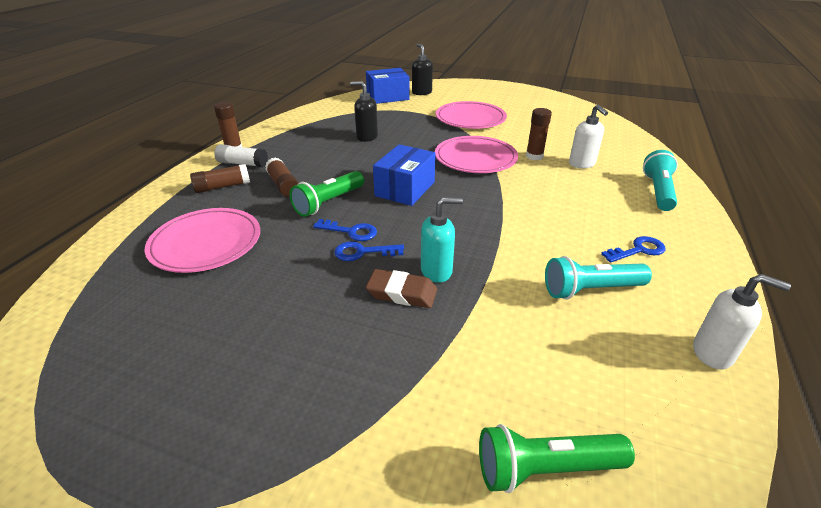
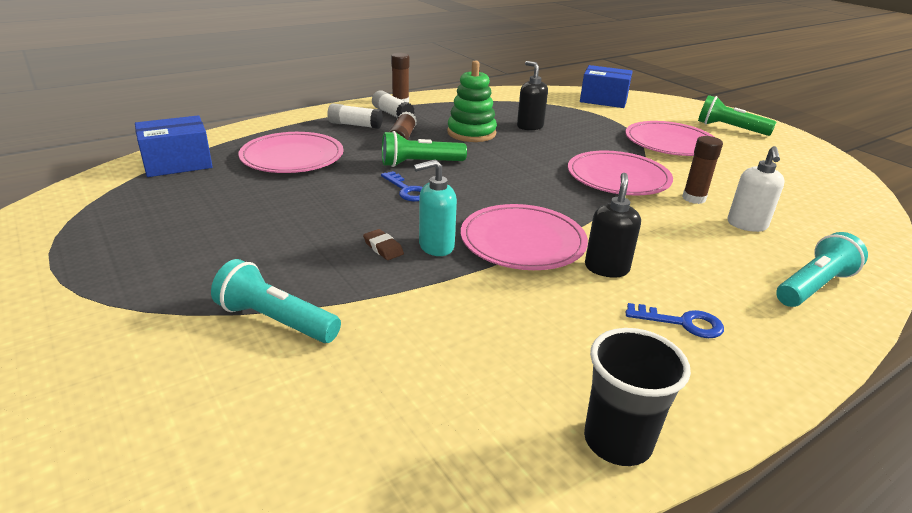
camera: 35 degrees right, 5 degrees down
brown glue stick [190,164,250,193] -> white glue stick [327,103,383,129]
blue key [334,242,404,261] -> none
brown eraser [366,269,437,308] -> brown eraser [363,229,404,260], size x0.63
blue box [373,144,436,206] -> blue box moved to [135,115,213,177]
black soap dispenser [412,44,433,95] -> black soap dispenser moved to [585,173,641,278]
turquoise soap dispenser [421,197,463,283] -> turquoise soap dispenser turned 135 degrees clockwise [414,159,457,256]
green flashlight [479,424,635,493] -> green flashlight moved to [698,95,776,136]
turquoise flashlight [545,256,652,300] -> turquoise flashlight moved to [211,259,341,343]
white soap dispenser [693,274,791,369] -> black cup [584,328,691,466]
none -> green stacking toy [447,60,497,142]
none -> pink plate [461,204,588,270]

